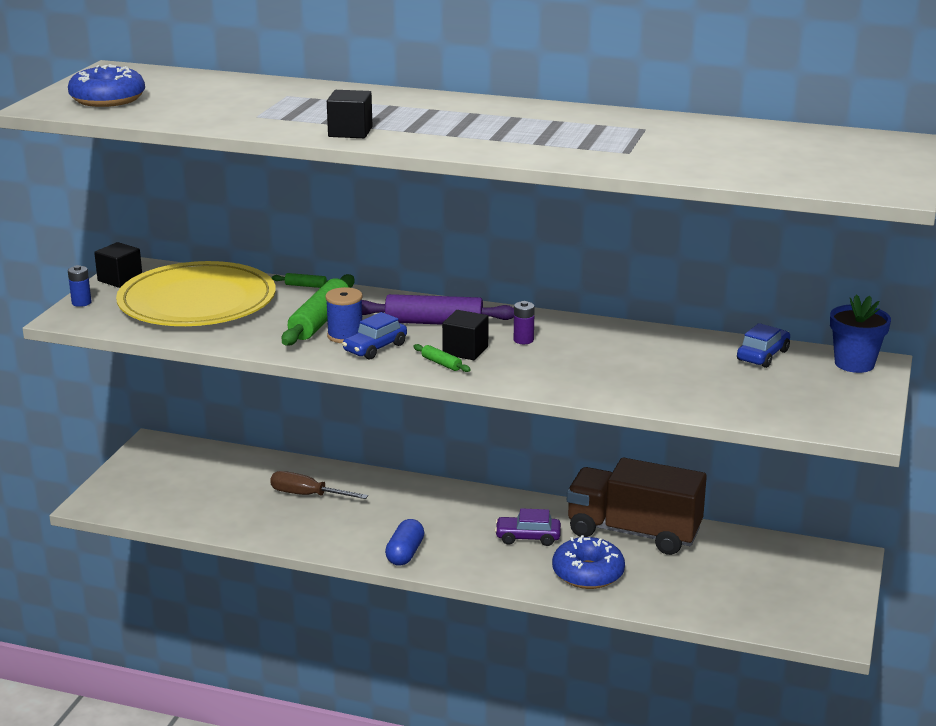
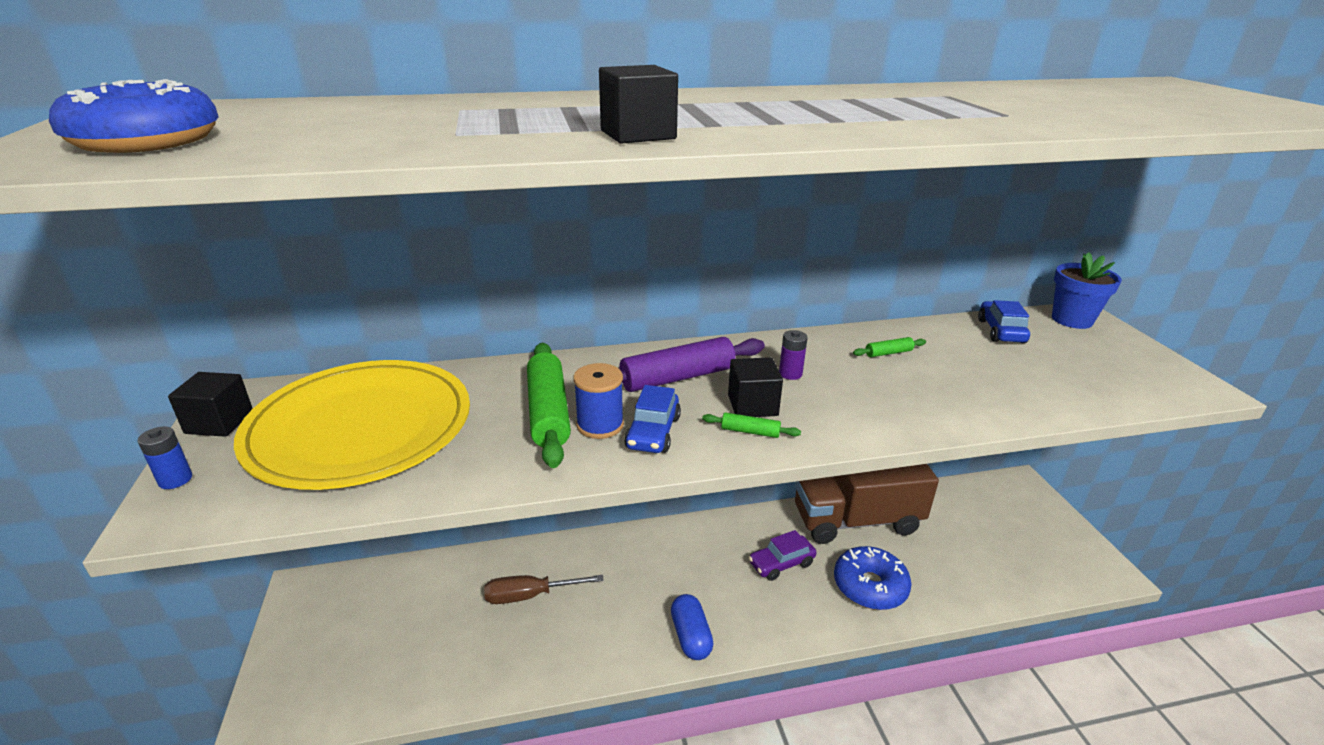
camera: 30 degrees left, 5 degrees up
green rolling pin [272,273,327,288] -> green rolling pin moved to [853,337,926,357]

